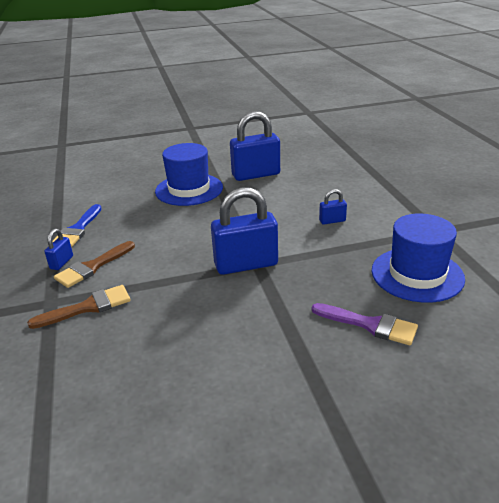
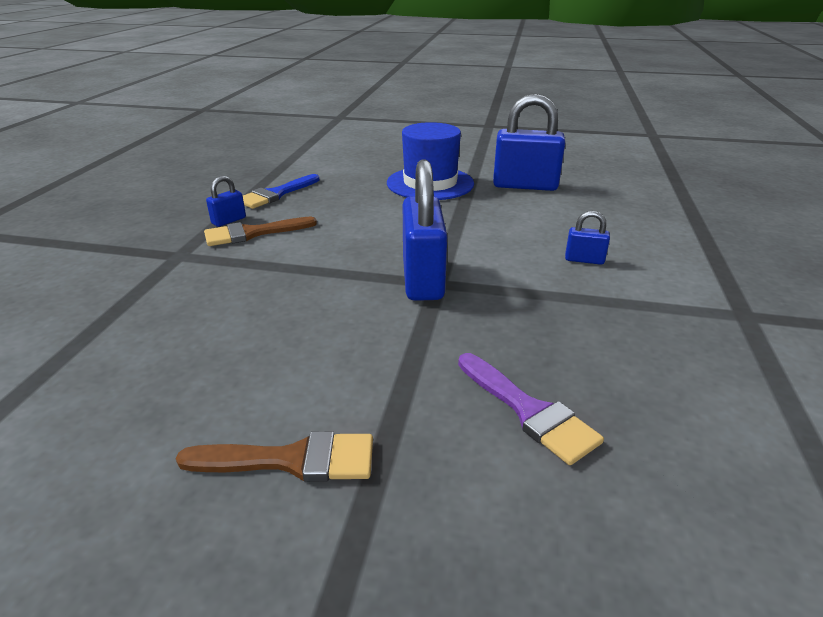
camera: 25 degrees right, 0 degrees up
brown brush [27,285,131,329] -> brown brush moved to [176,431,373,482]
blue padlock [211,187,278,275] -> blue padlock turned 75 degrees clockwise [403,159,447,301]
blue hat [372,213,465,303] -> none

